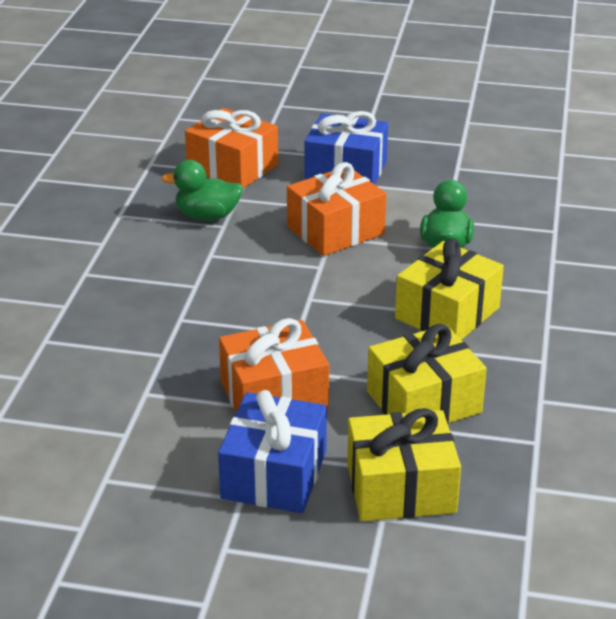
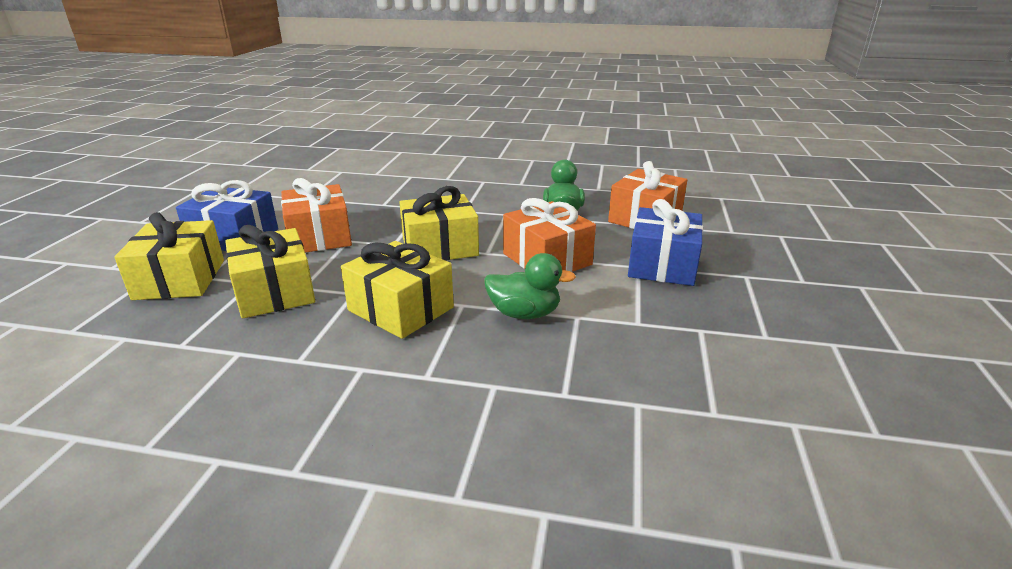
camera: 90 degrees right, 5 degrees down
none -> yellow gift [399,186,479,261]

